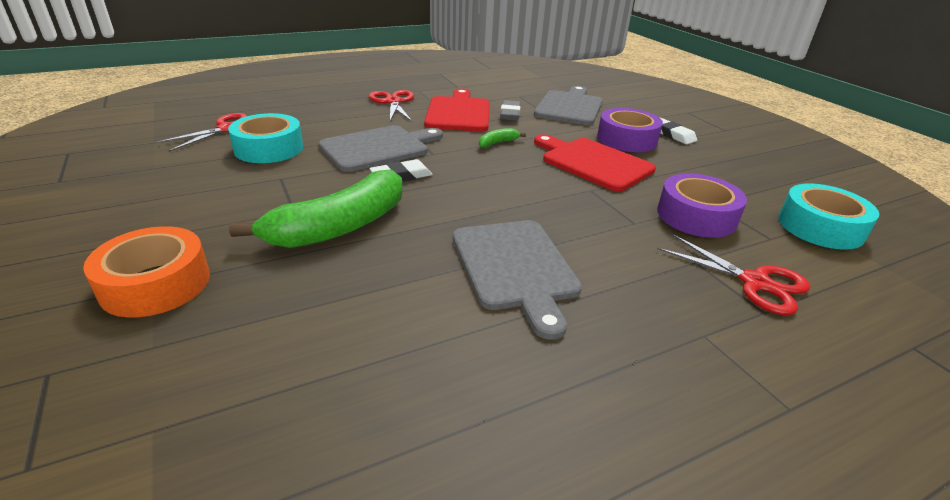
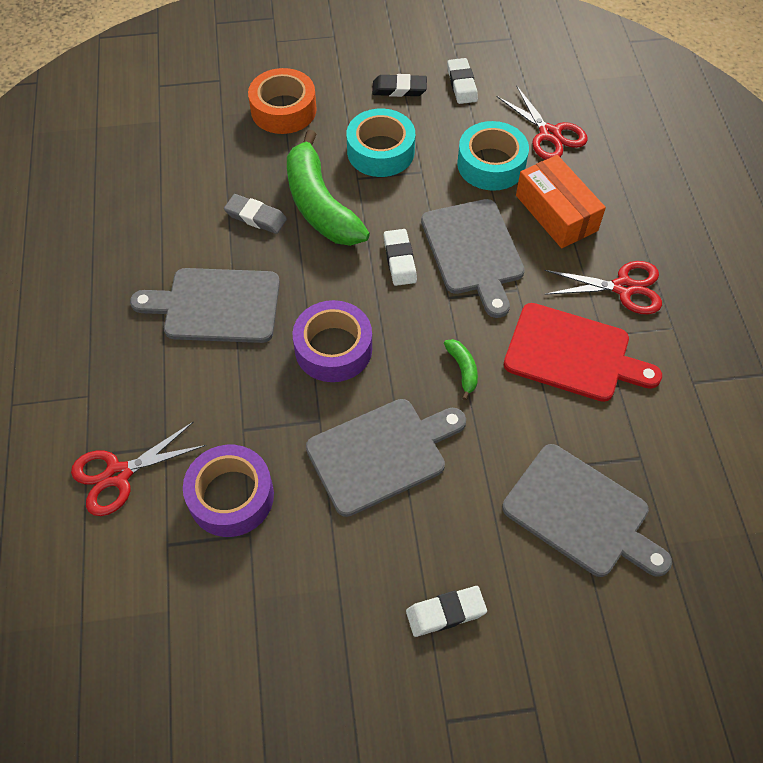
camera: 110 degrees right, 25 degrees up
grey eraser [500,100,520,121] -> grey eraser moved to [224,194,287,234]
red cutting board [534,134,656,192] -> grey cutting board [306,399,466,517]
purple tape [597,108,663,152] -> purple tape moved to [293,300,372,382]
turquoise tape [778,183,879,250] -> turquoise tape moved to [347,108,415,177]
none -> black eraser [372,74,427,97]
none -> white eraser [447,58,478,104]
none -> orange box [516,155,606,248]

